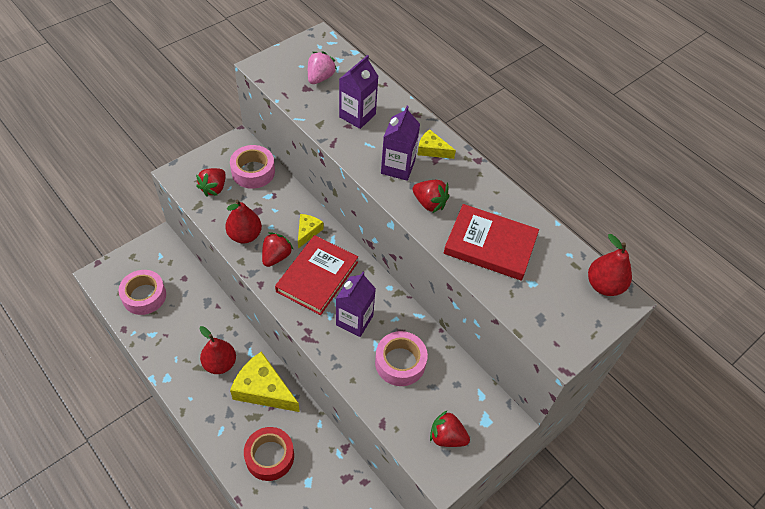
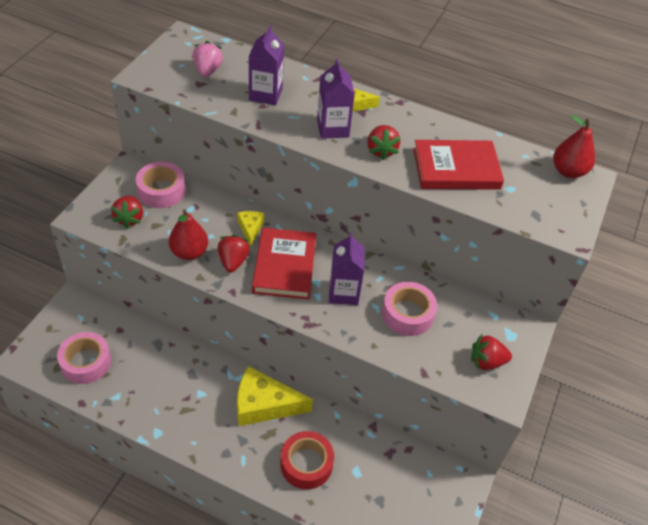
camera: 25 degrees left, 5 degrees down
red pear [200,326,236,374] -> none
red strawberry [412,180,450,213] -> red strawberry turned 75 degrees clockwise [367,125,401,160]

